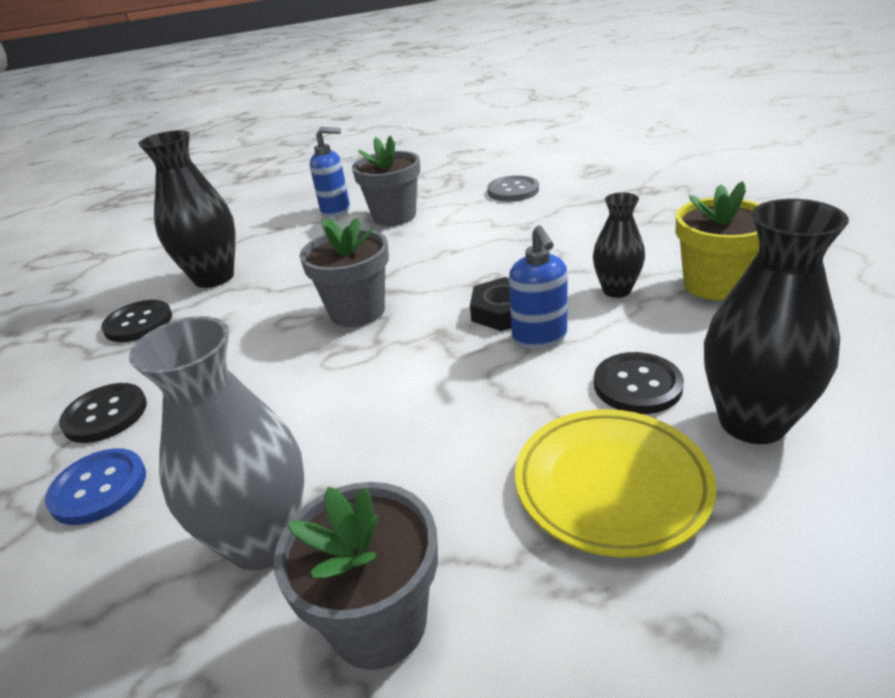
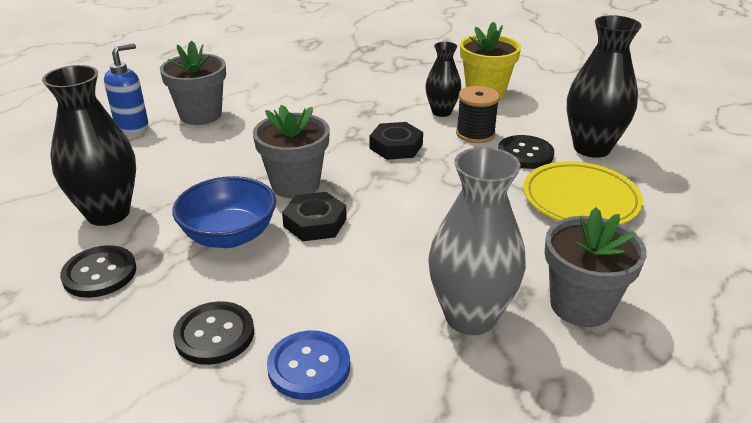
camera: 50 degrees left, 0 degrees up
grey button [487,175,539,201] -> none
blue soap dispenser [509,225,568,349] -> none
none -> blue bowl [173,176,276,248]
none -> black nut [282,192,347,241]
none -> black spool [456,86,500,143]

